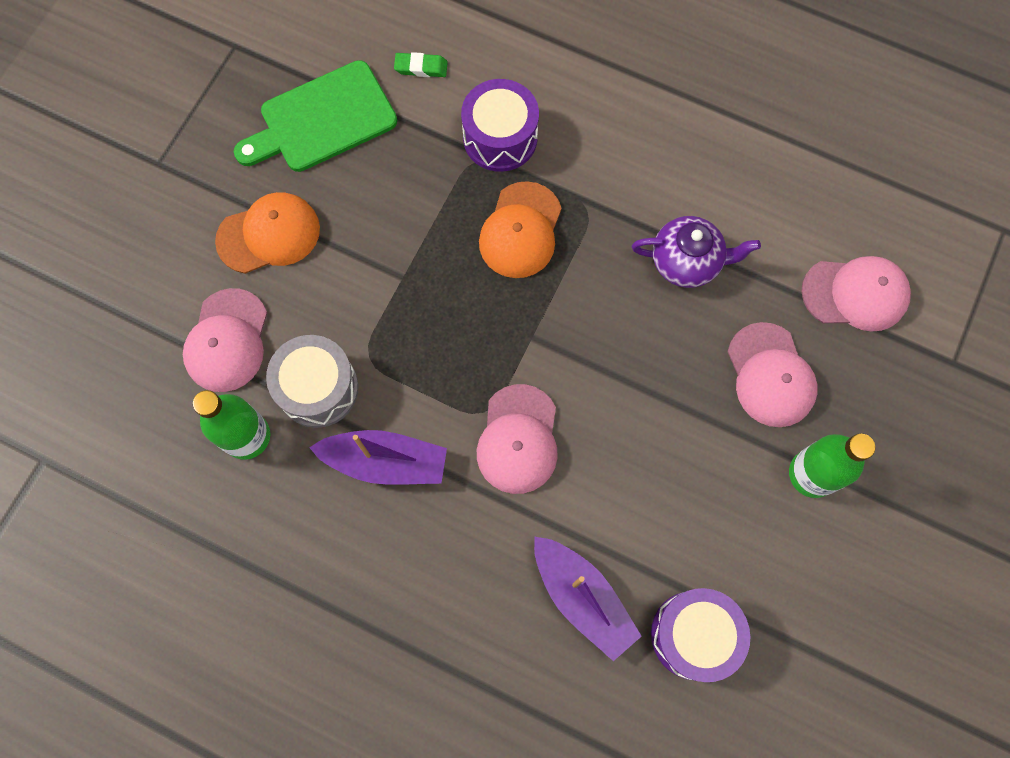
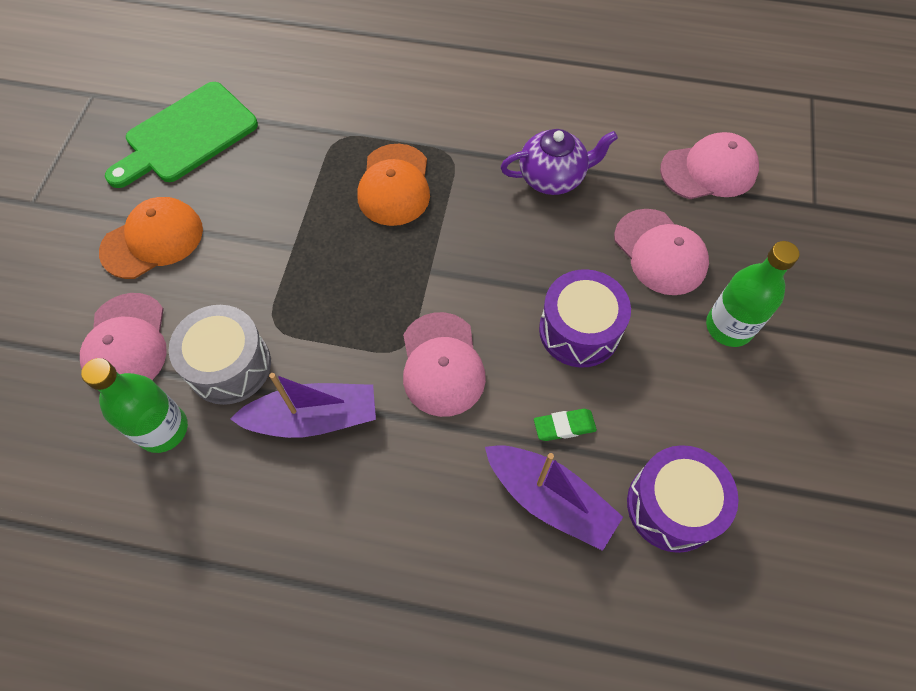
camera: 15 degrees left, 10 degrees down
green eraser [394,52,448,77] -> green eraser moved to [534,409,597,441]
purple drum [461,79,539,172] -> purple drum moved to [539,269,631,368]

